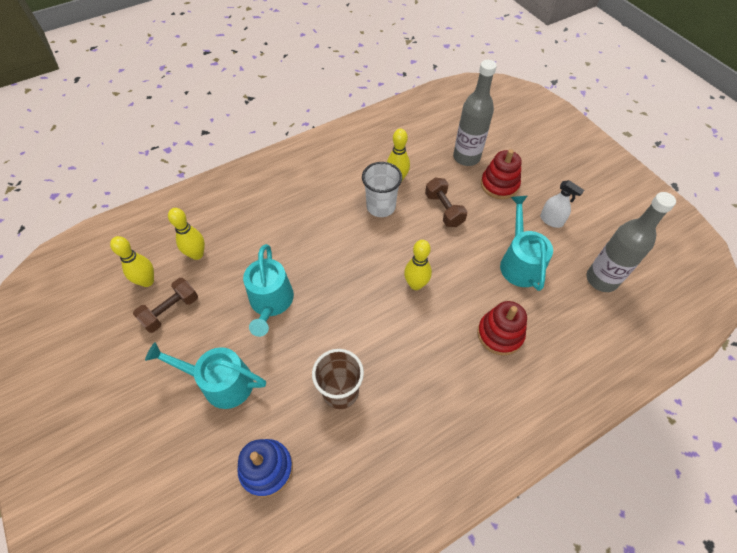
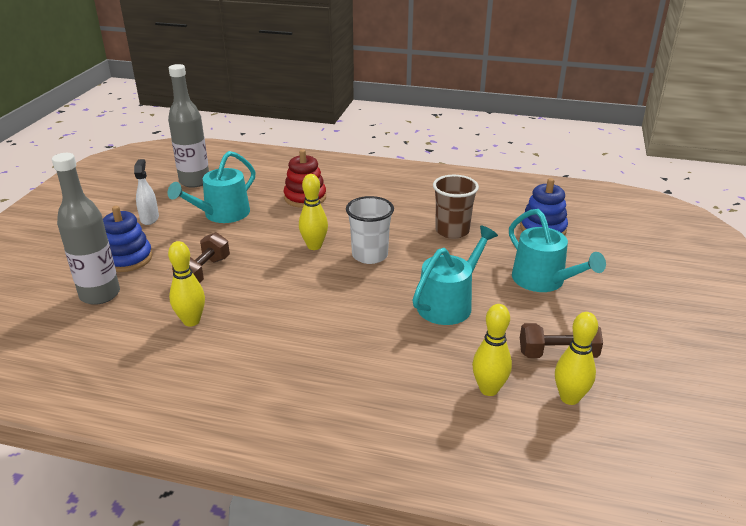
camera: 135 degrees left, 25 degrees down
white cup [362,162,402,217] -> white cup moved to [346,196,394,264]
red stacking toy [481,149,522,199] -> blue stacking toy [103,206,153,272]

